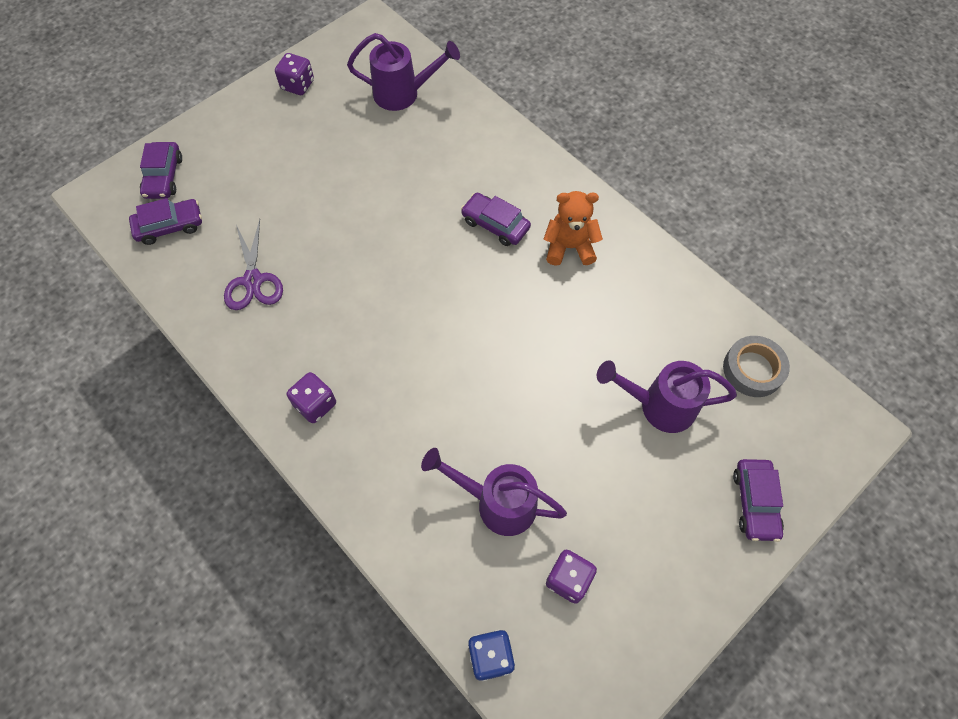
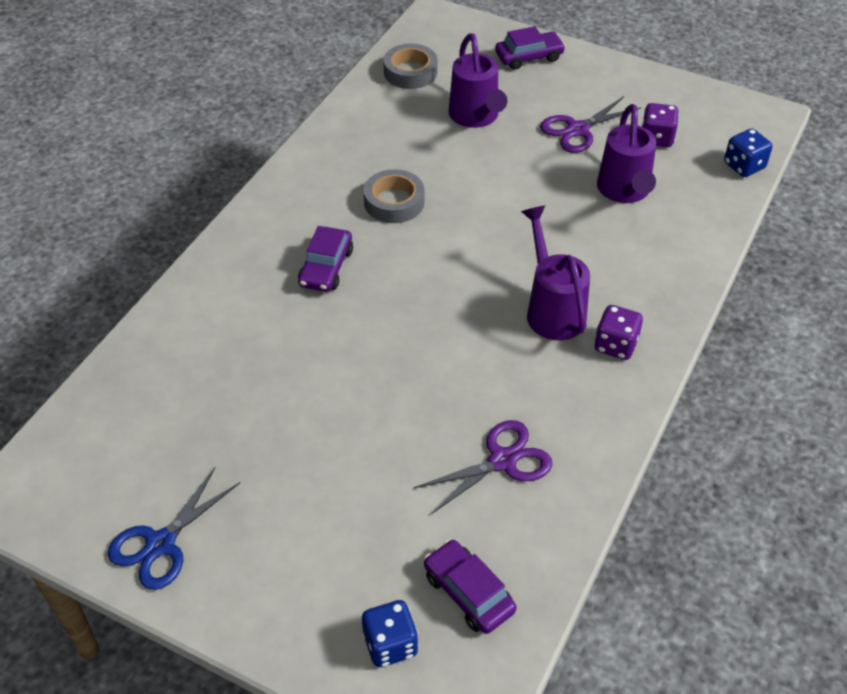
camera: 110 degrees left, 15 degrees down
purple car [140,142,182,199] -> blue dice [362,600,418,667]
purple dice [275,53,314,95] -> blue scissors [107,467,240,590]
purple watering can [347,33,460,111] -> purple watering can moved to [521,206,590,340]
orange teddy bear [544,191,603,266] -> none
none -> grey tape [364,169,424,223]
none -> purple scissors [540,96,641,153]

